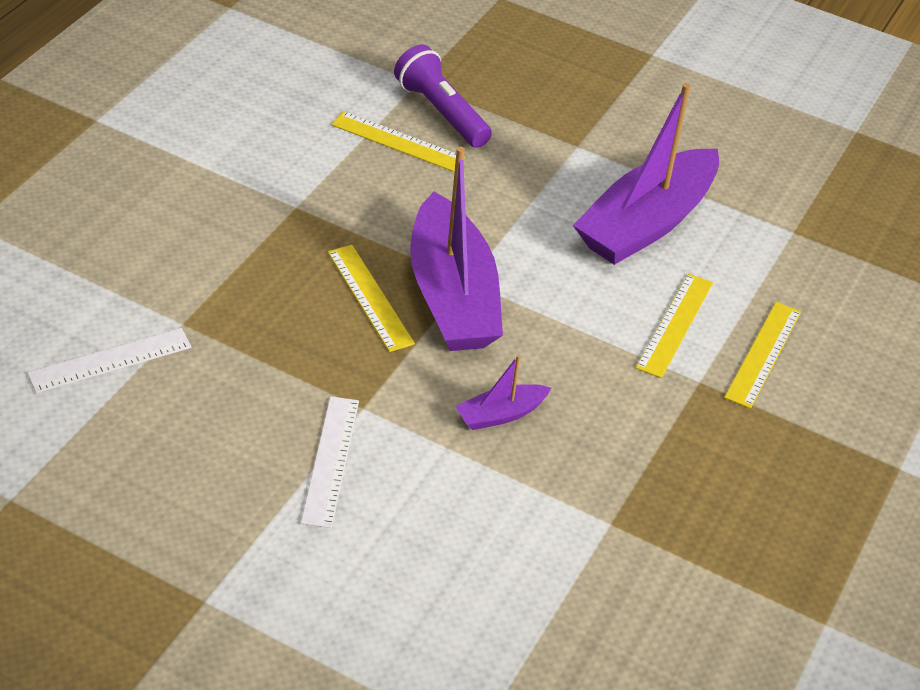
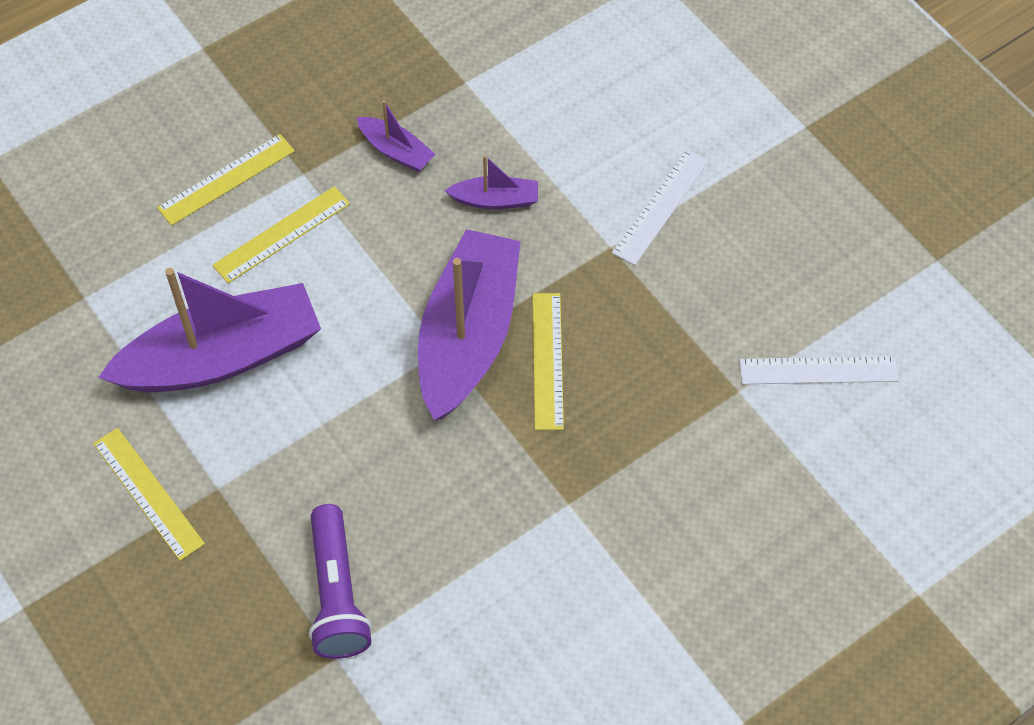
camera: 150 degrees left, 15 degrees up
yellow ruler [331,111,465,172] -> yellow ruler moved to [93,428,205,561]
none -> purple boat [357,100,435,172]

